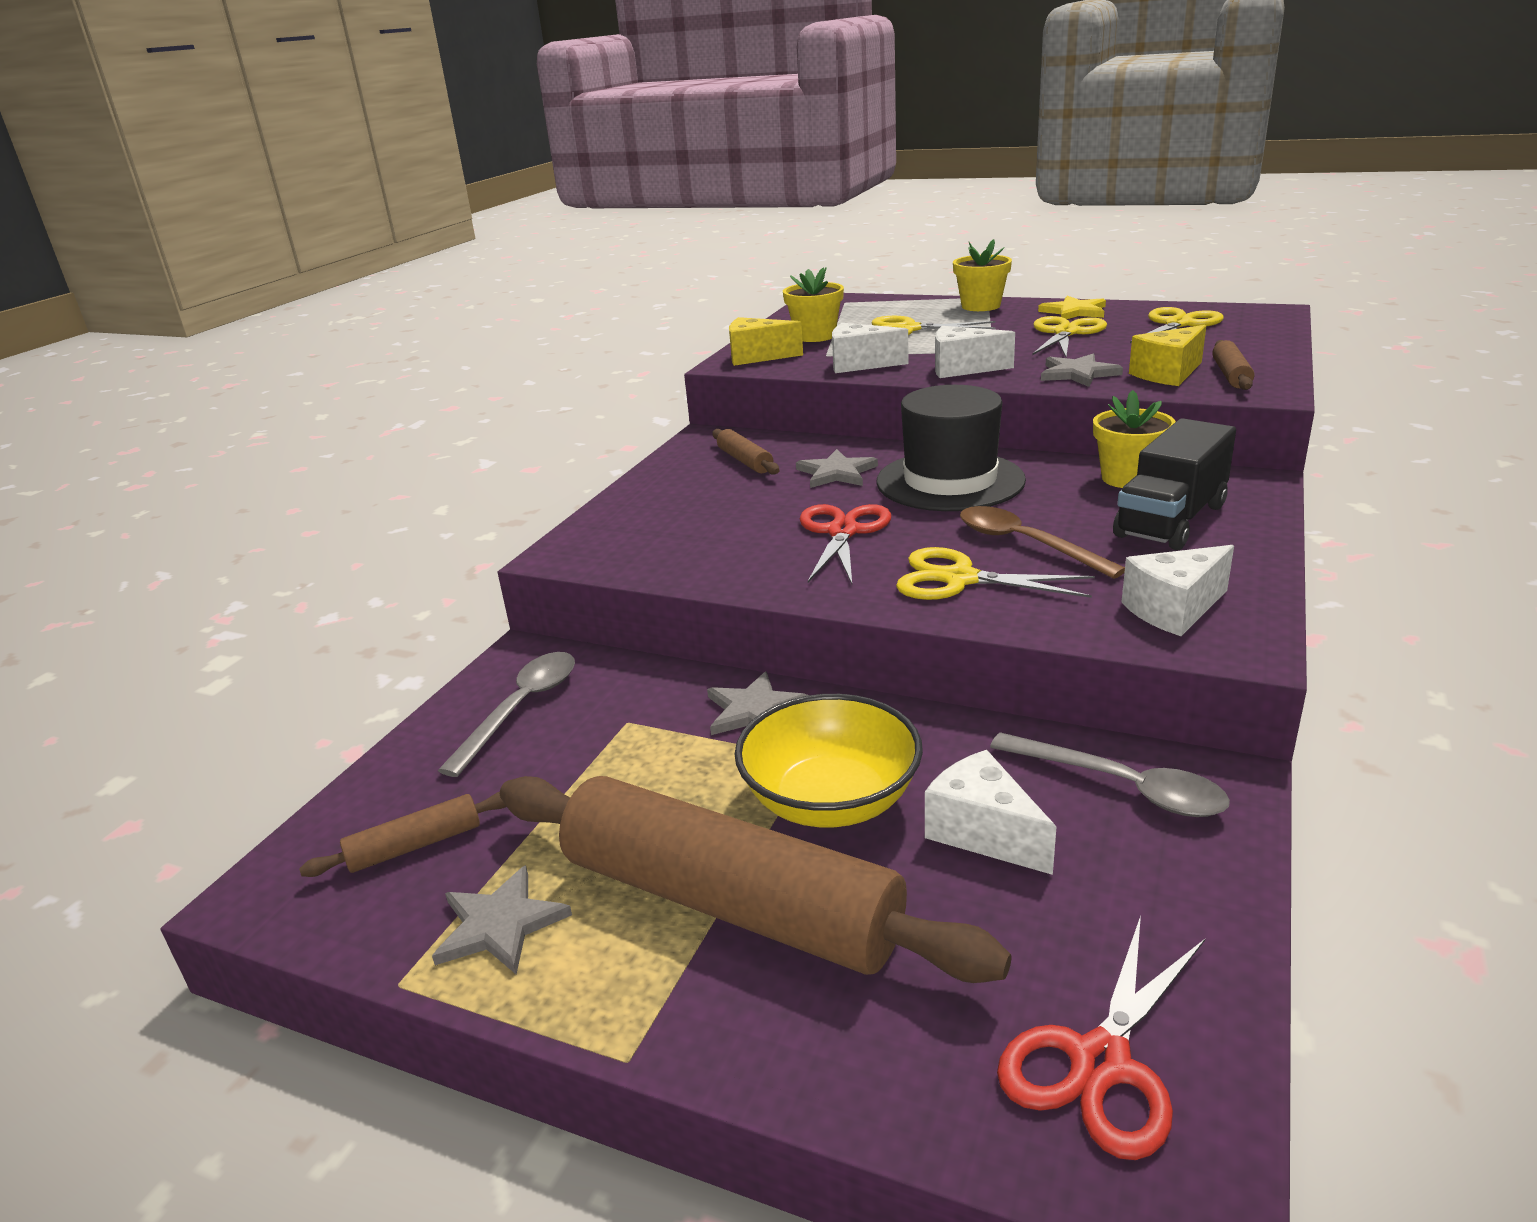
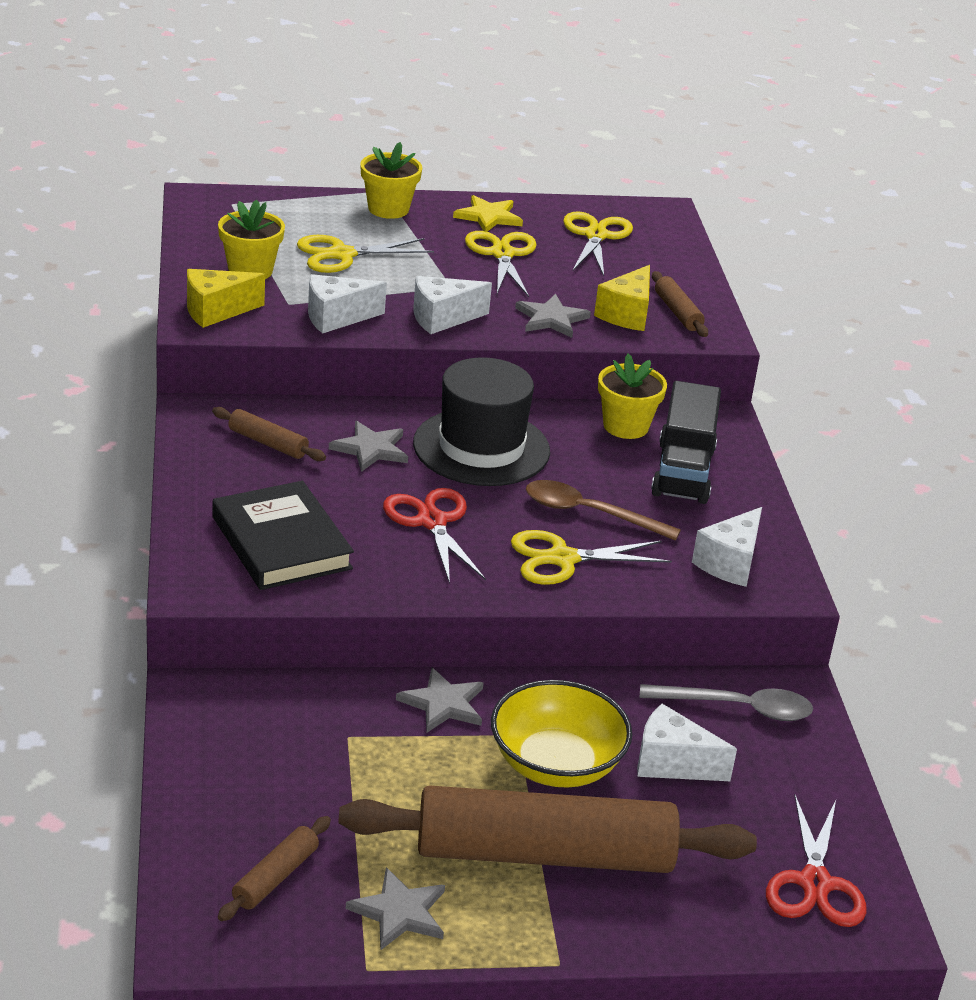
camera: 35 degrees left, 5 degrees up
grey spoon [438,652,575,777] -> none
none -> black book [212,481,354,590]

